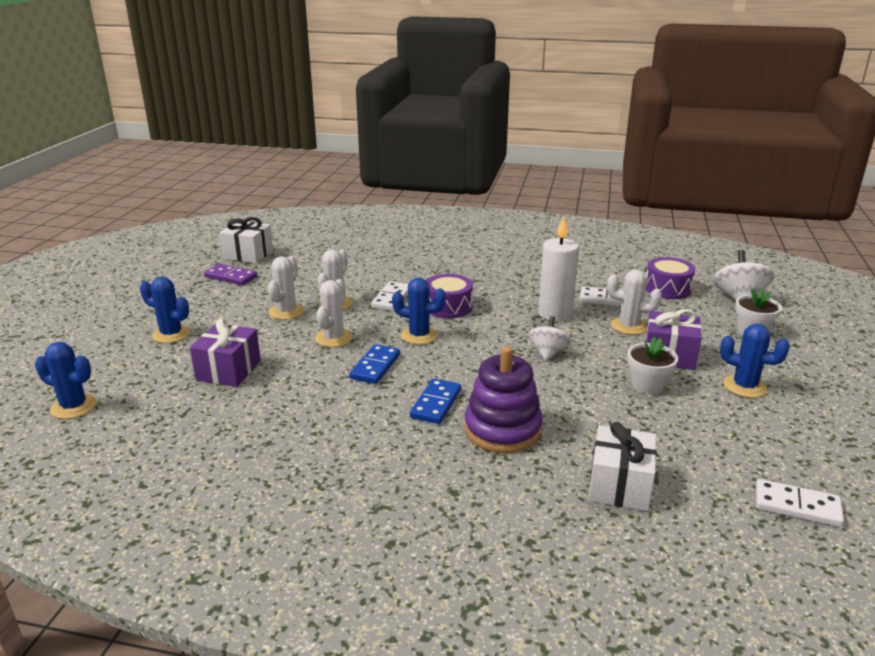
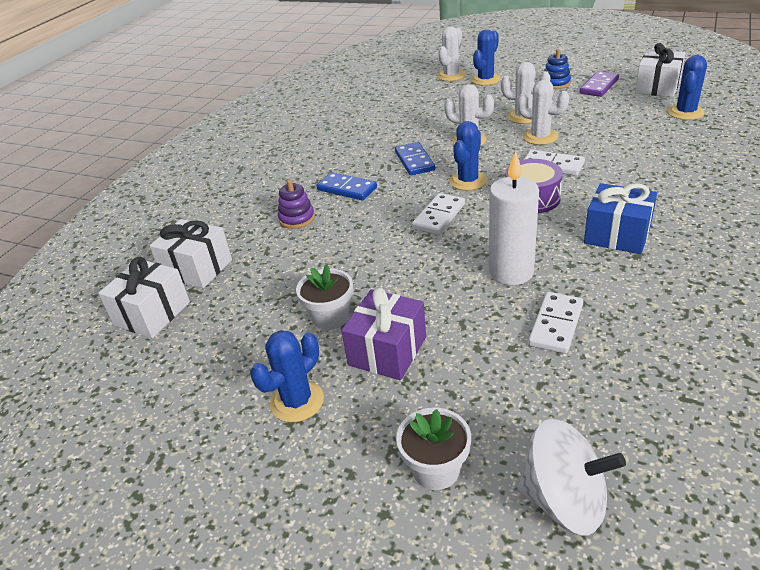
camera: 105 degrees right, 10 degrees up
blue cactus [35,342,97,419] -> blue cactus moved to [668,55,707,120]
purple gift [190,318,261,387] -> none
blue domino [349,344,400,384] -> blue domino turned 45 degrees clockwise [395,142,435,176]
purple stacking toy [464,346,543,453] -> purple stacking toy [278,179,315,229], size x0.55
white spinning top [528,316,571,361] -> none
white cactus [607,269,662,335] -> white cactus moved to [437,26,466,81]
purple drum [646,257,695,299] -> none
white domino [756,479,844,527] -> white domino moved to [412,193,465,235]
none -> white gift [98,257,190,338]
none -> blue stacking toy [544,49,571,89]
none -> blue gift [584,183,657,254]

